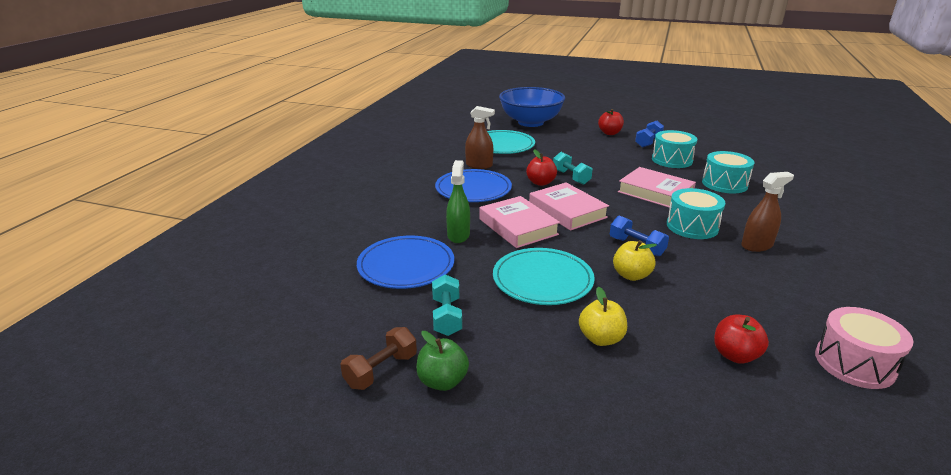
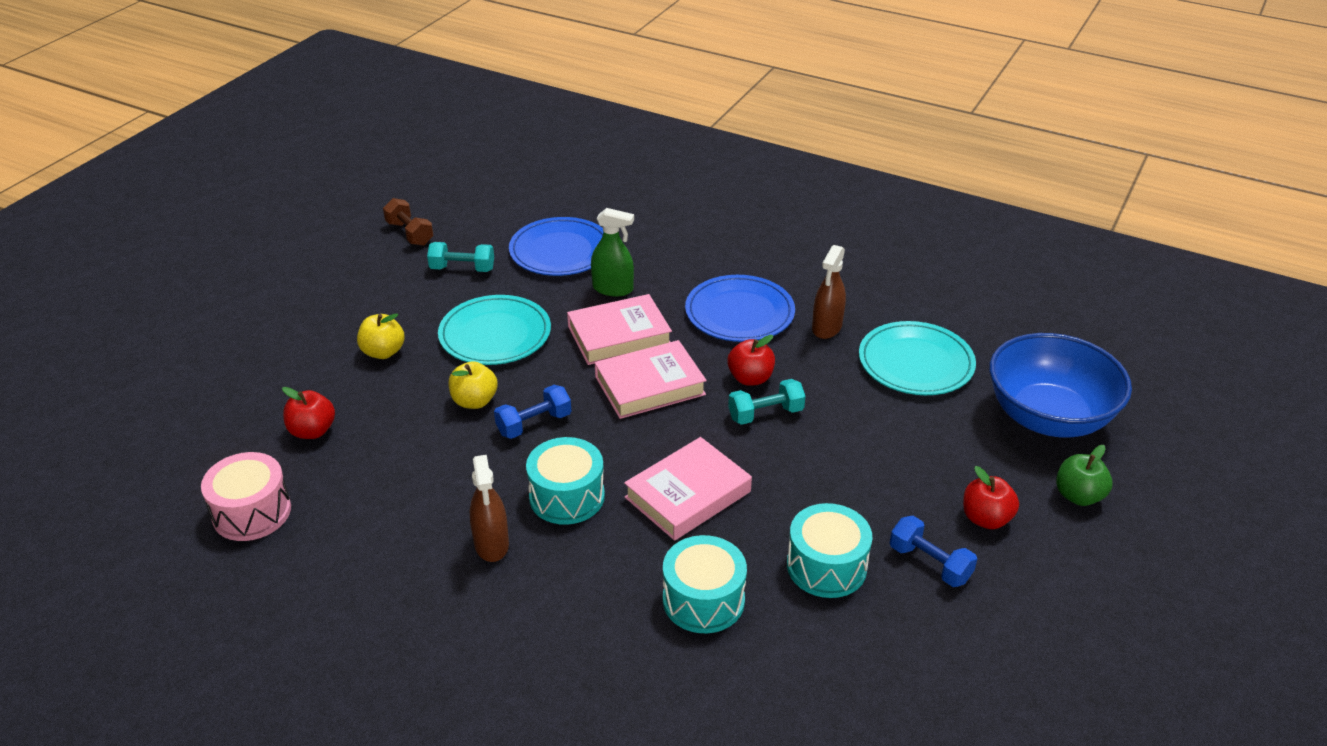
camera: 100 degrees right, 10 degrees up
green apple [416,331,469,391] -> green apple moved to [1056,445,1113,506]

